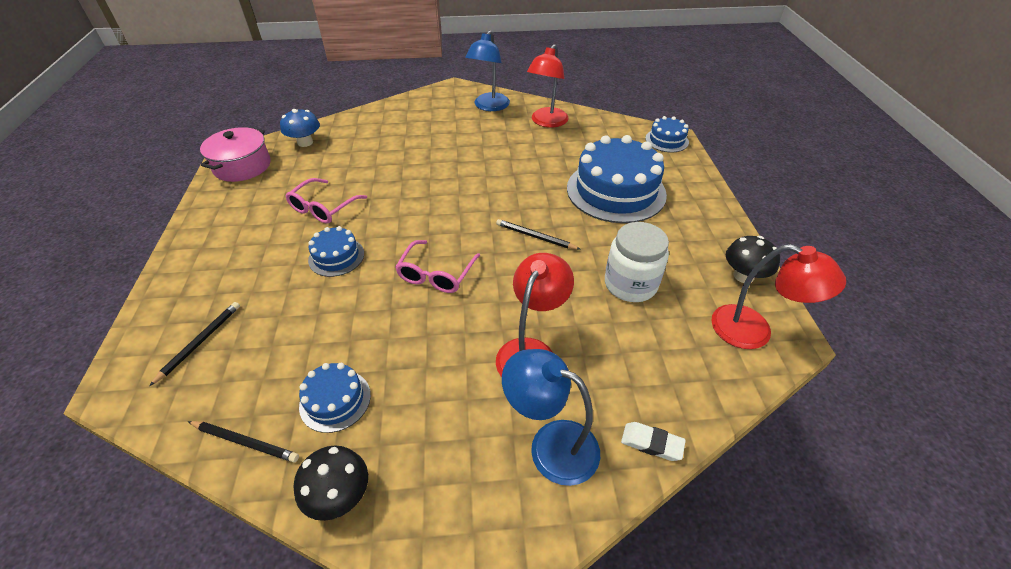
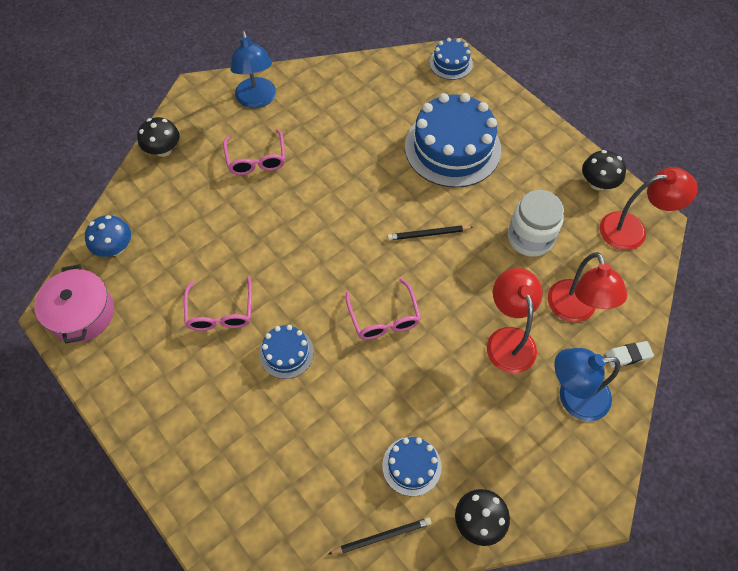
camera: 35 degrees left, 15 degrees up
black pencil [149,302,240,386] -> none
red lamp [527,44,569,128] -> red lamp moved to [548,252,628,322]
none -> black mushroom [137,117,180,157]
none -> pink glasses [223,129,285,175]

